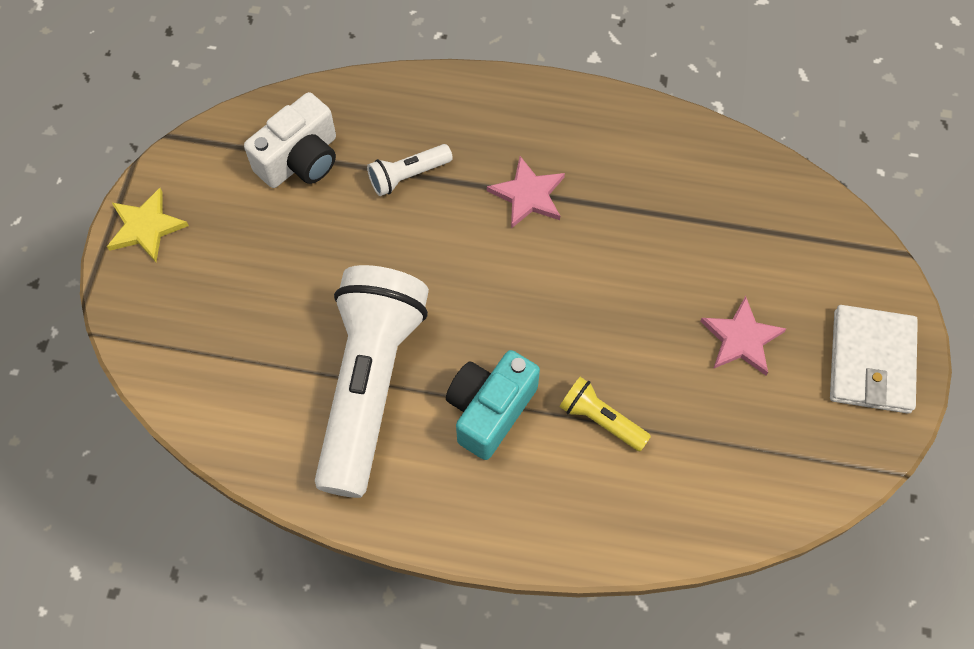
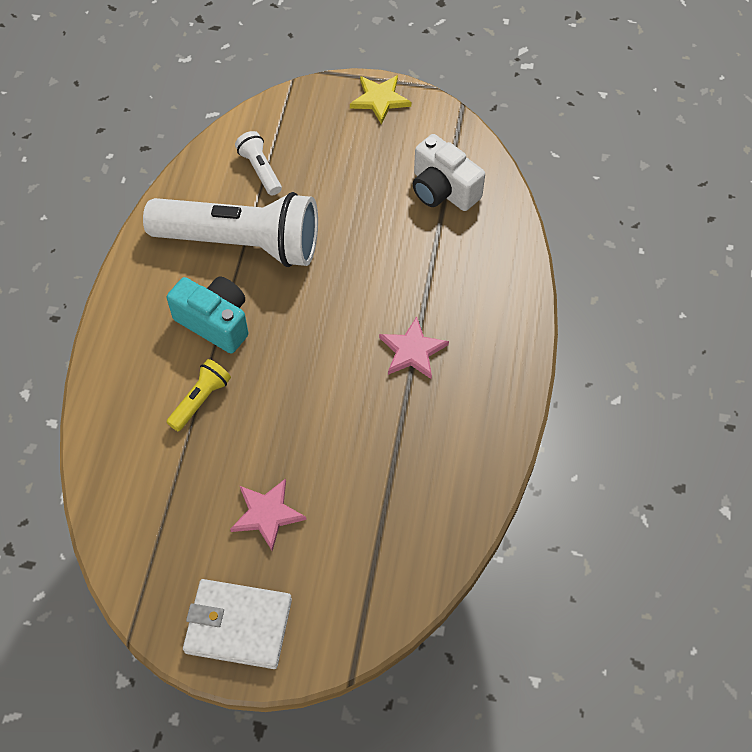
camera: 90 degrees right, 5 degrees down
white flashlight [367,144,453,196] -> white flashlight moved to [235,131,282,195]

